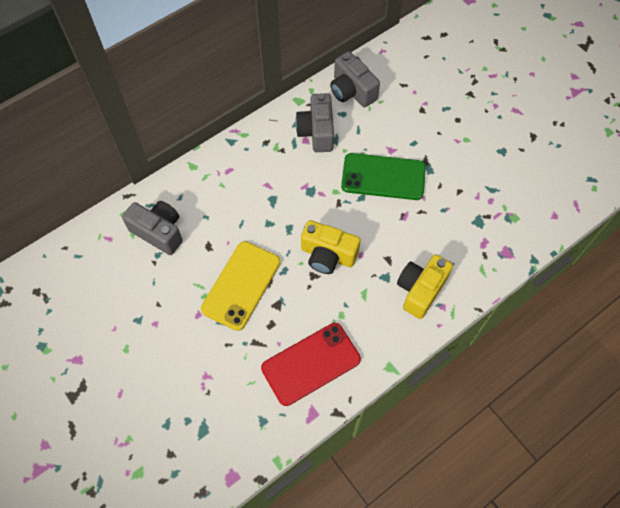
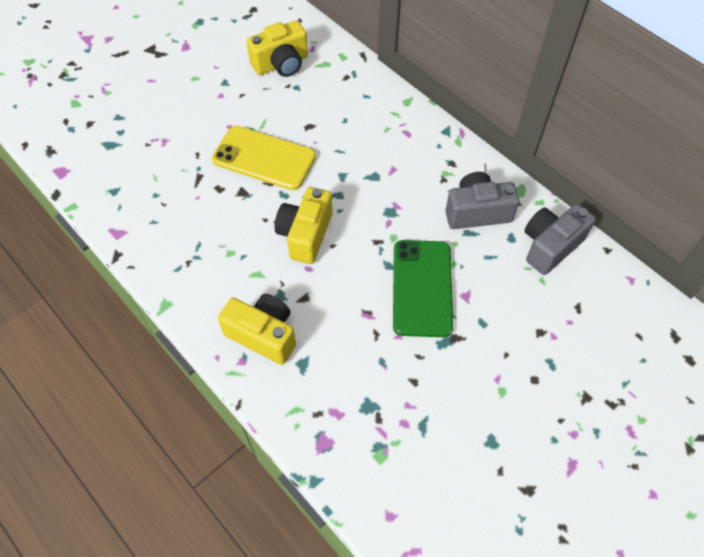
camera: 85 degrees right, 5 degrees down
grey camera [122,201,183,255] -> none
red phone [261,323,361,406] -> none
none -> yellow camera [246,20,308,77]

